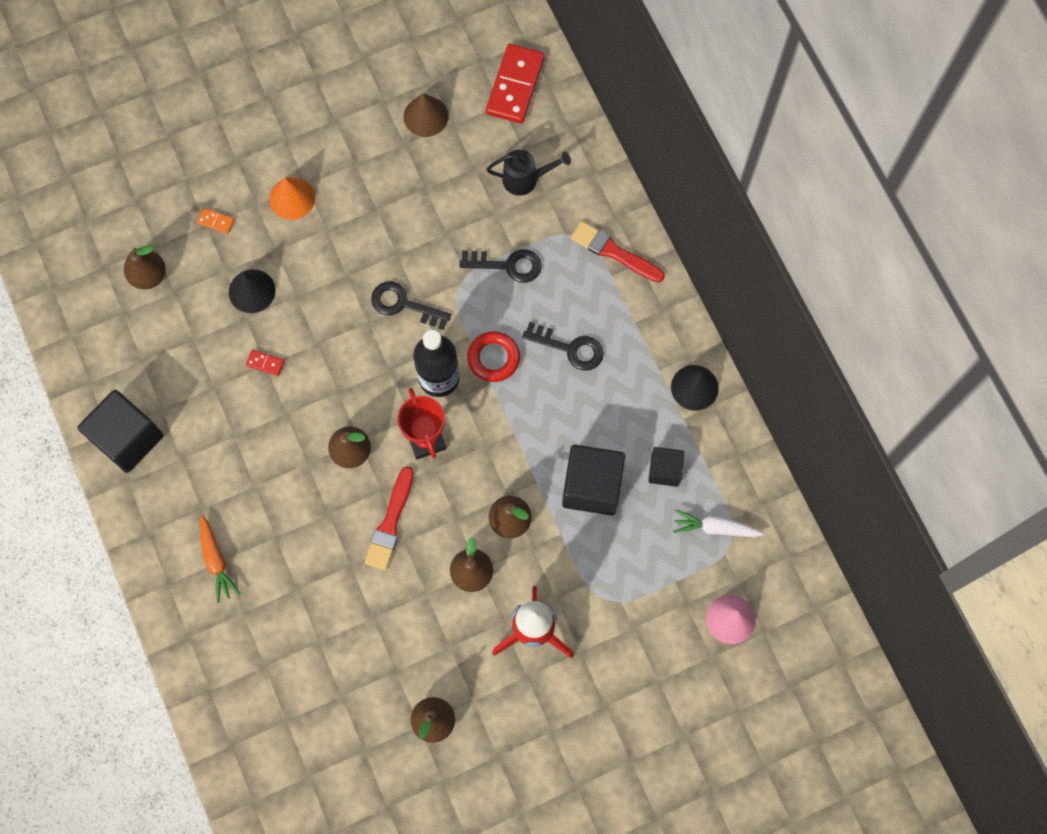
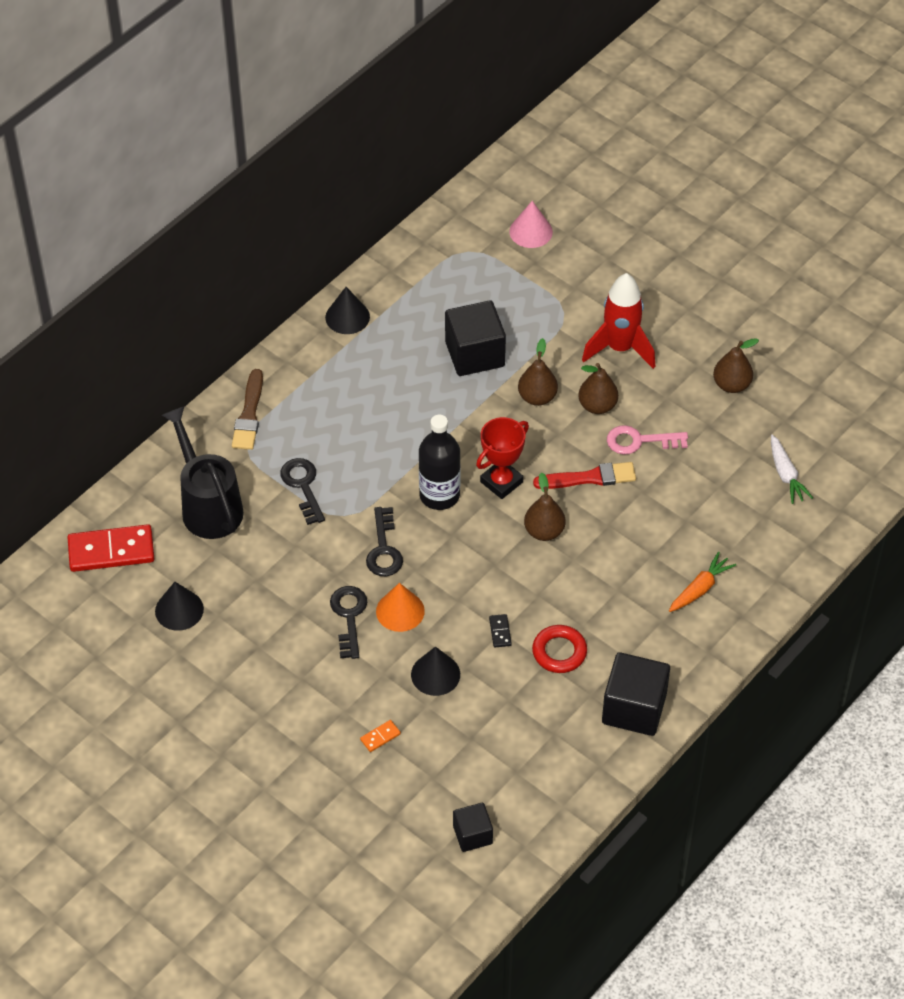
camera: 115 degrees left, 20 degrees down
brown pear [124,245,166,289] -> none
orange domino [197,208,235,234] -> orange domino turned 60 degrees clockwise [360,720,401,752]
red domino [246,350,285,376] -> black domino [489,614,512,647]
orange cone [269,178,315,220] -> orange cone moved to [376,583,425,632]
brown cone [404,93,449,137] -> black cone [155,582,204,631]
red ring [467,331,520,382] -> red ring moved to [532,625,587,673]
black watering can [486,150,571,196] -> black watering can [162,407,244,539], size x1.71
black key [522,322,604,371] -> black key moved to [330,586,367,659]
red brush [571,221,665,283] -> brown brush [232,369,263,450]
black cube [648,447,685,487] -> black cube moved to [453,803,493,852]
white carrot [673,509,764,537] -> white carrot moved to [771,435,813,504]
none -> pink key [607,425,688,455]

